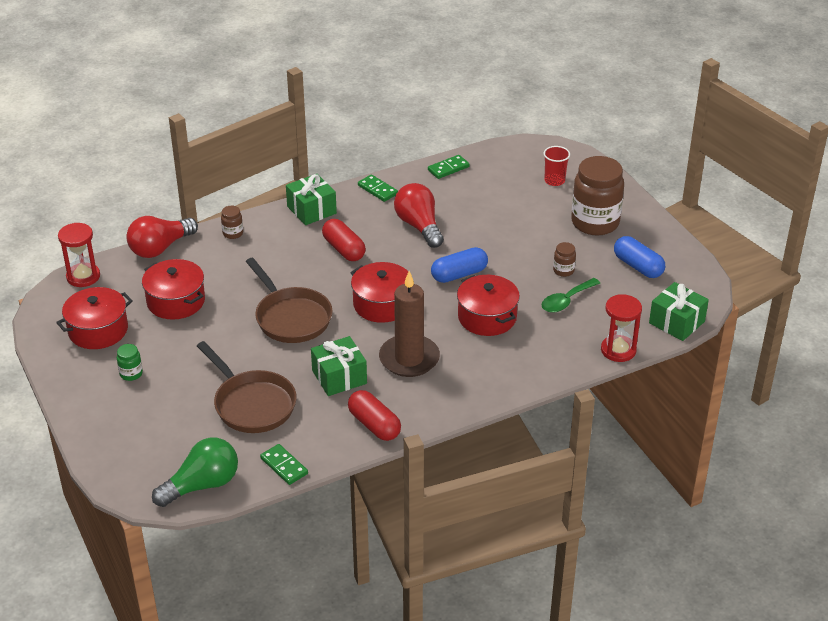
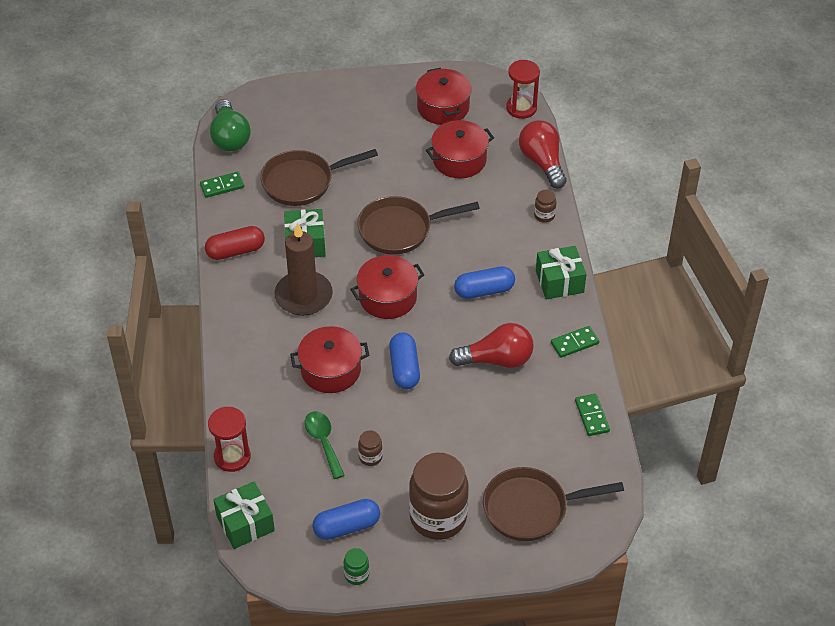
camera: 110 degrees right, 10 degrees up
green jar [117,344,143,381] -> green jar moved to [343,548,369,585]
red capsule [322,219,366,261] -> blue capsule [454,267,515,299]
red cup [544,146,570,186] -> brown pan [483,467,624,541]

